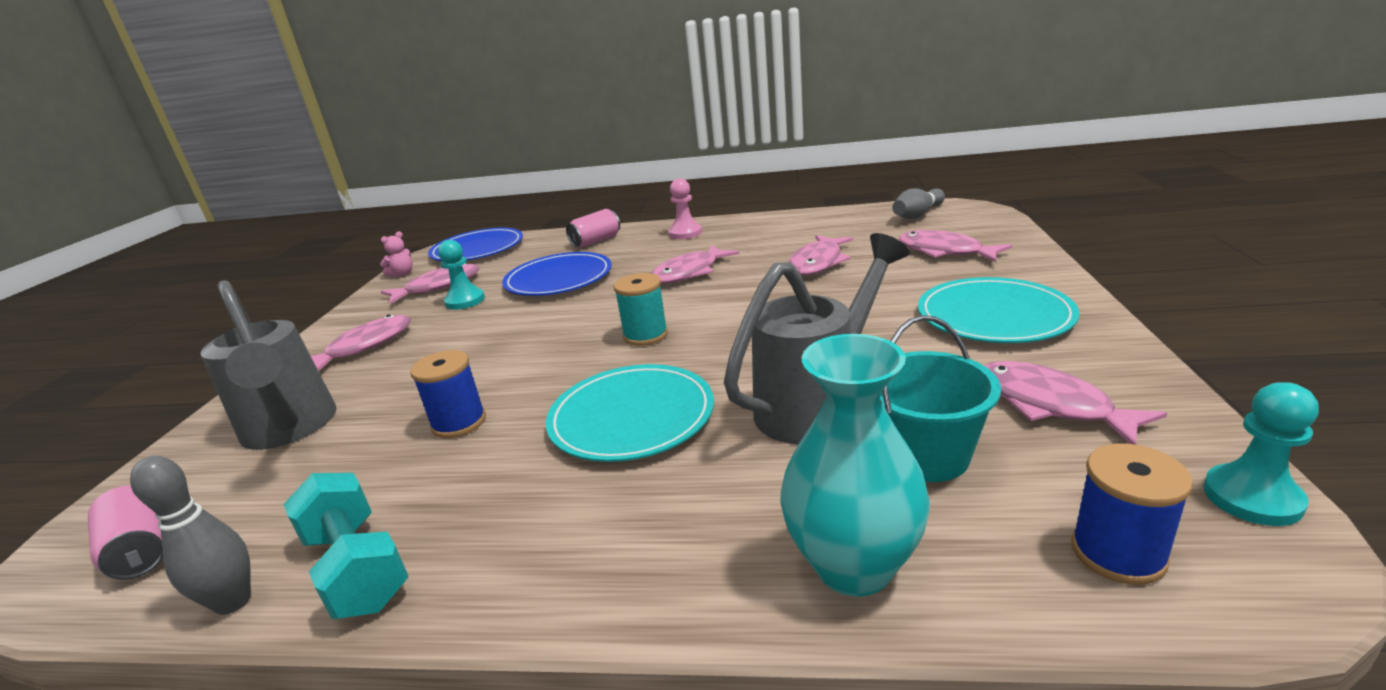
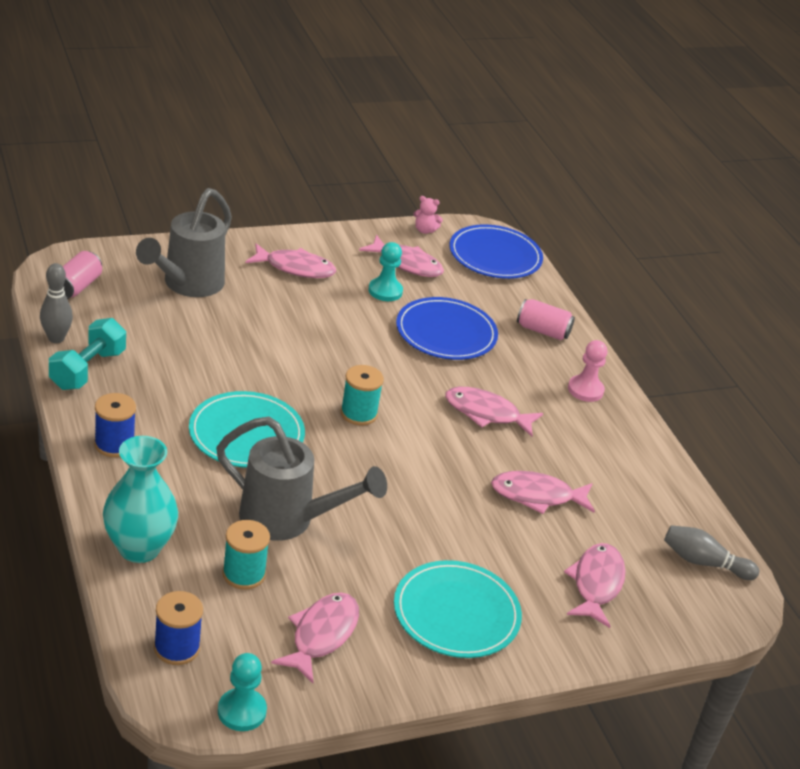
camera: 55 degrees right, 10 degrees up
blue spool [410,350,486,438] -> blue spool moved to [94,393,136,457]
turquoise bucket [880,315,1001,482] -> turquoise spool [222,520,270,590]

